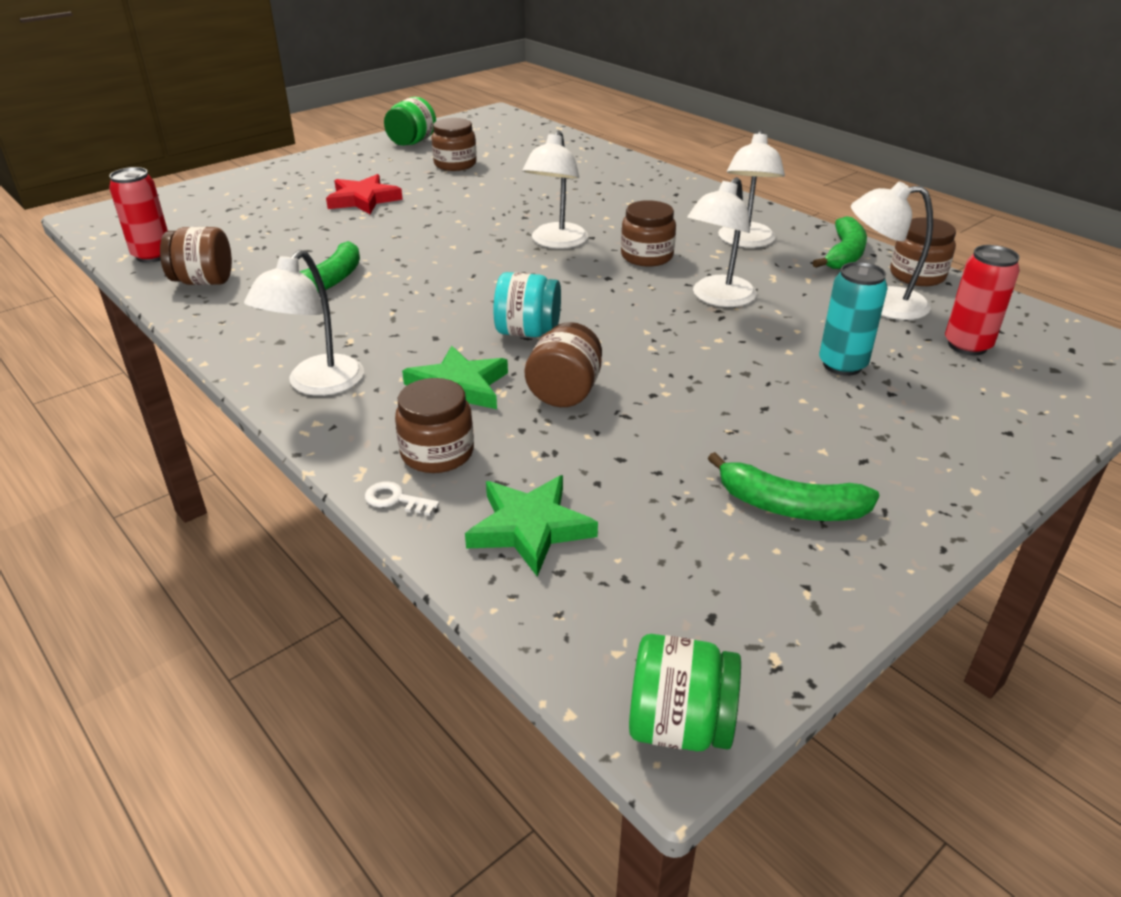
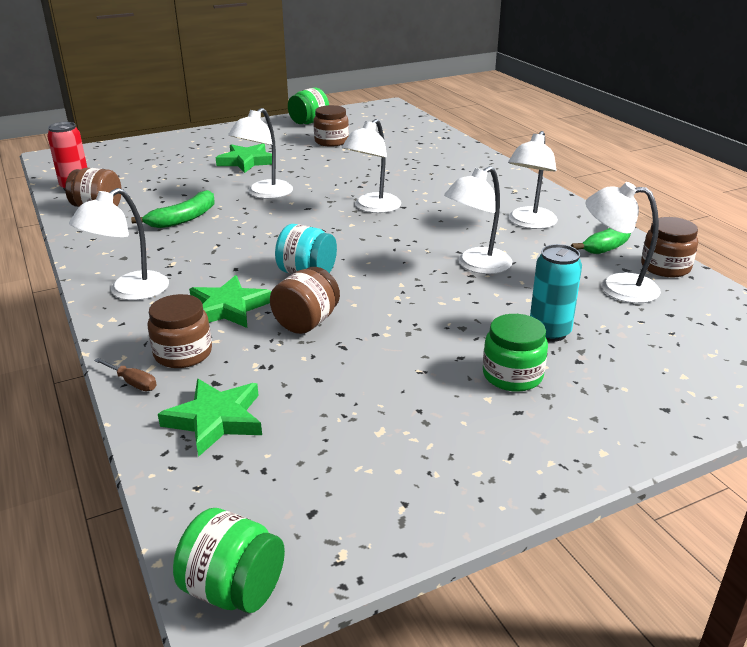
camera: 15 degrees right, 5 degrees down
red star [326,174,403,214] -> green star [216,143,272,173]
white key [365,481,439,516] -> brown screwdriver [94,358,157,391]
brown jar [621,200,676,267] -> none
green banana [708,452,880,521] -> none
red can [945,245,1020,355] -> none
none -> white lamp [228,108,293,199]
none -> green jar [483,314,548,392]

